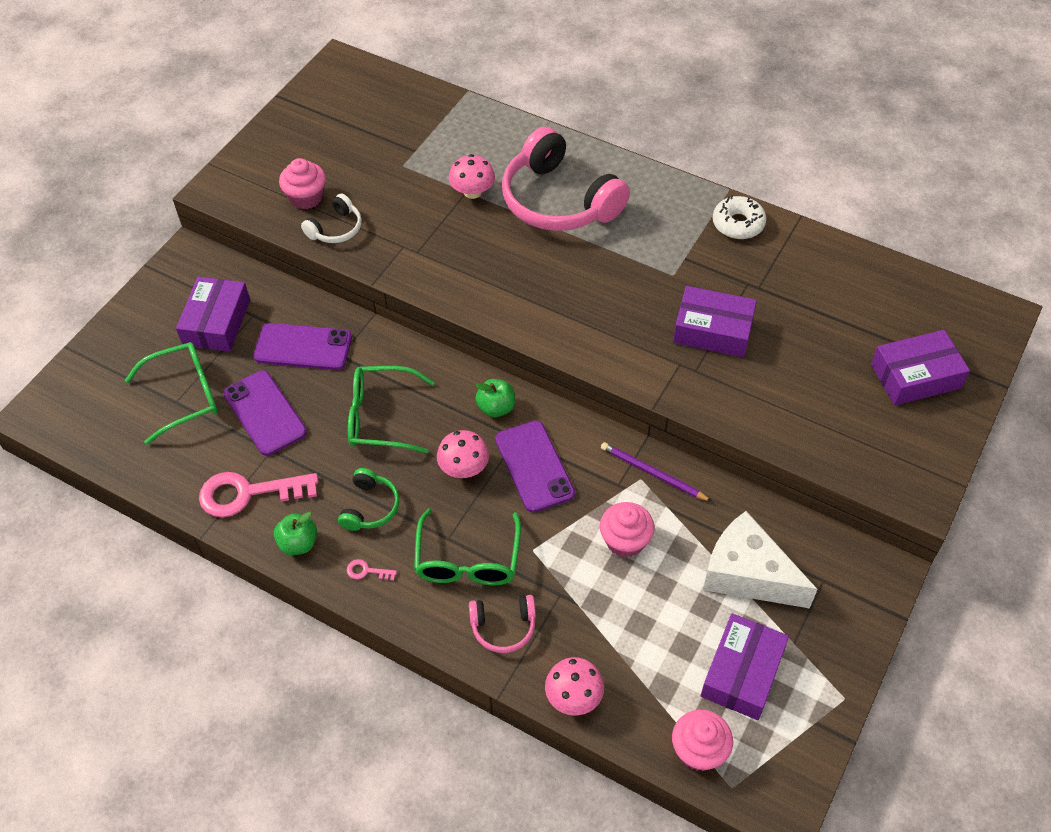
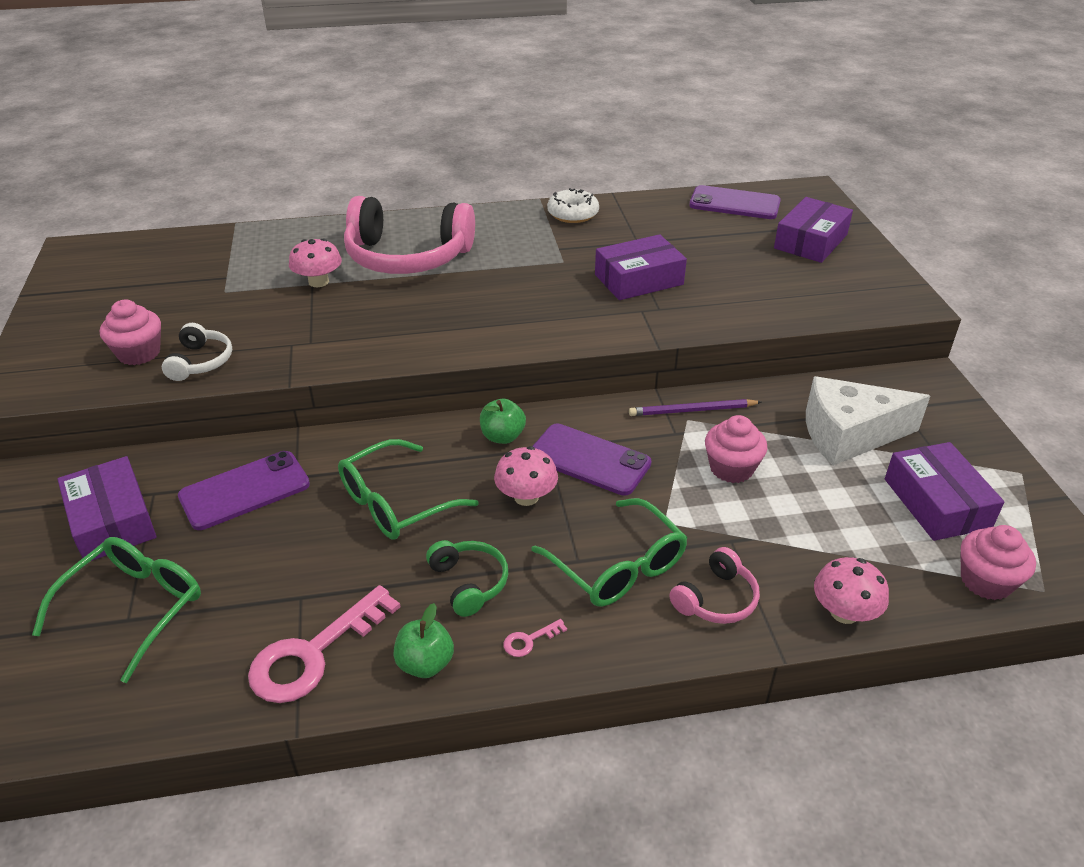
camera: 40 degrees left, 15 degrees down
purple phone [223,370,307,456] -> purple phone moved to [689,185,781,219]

